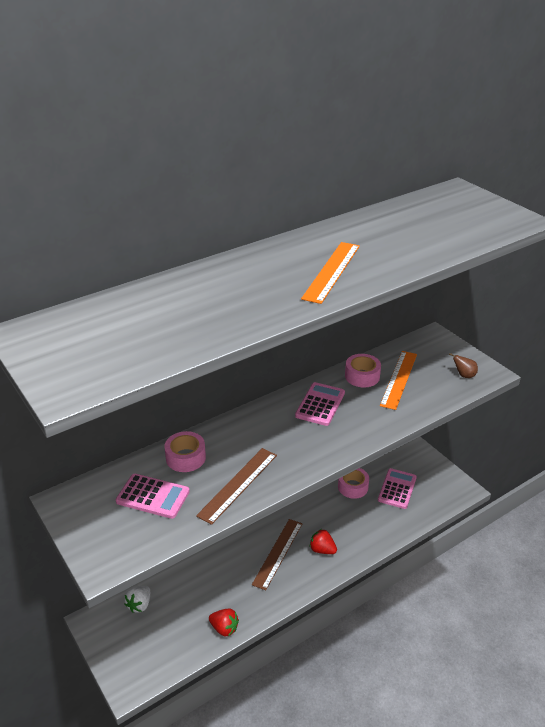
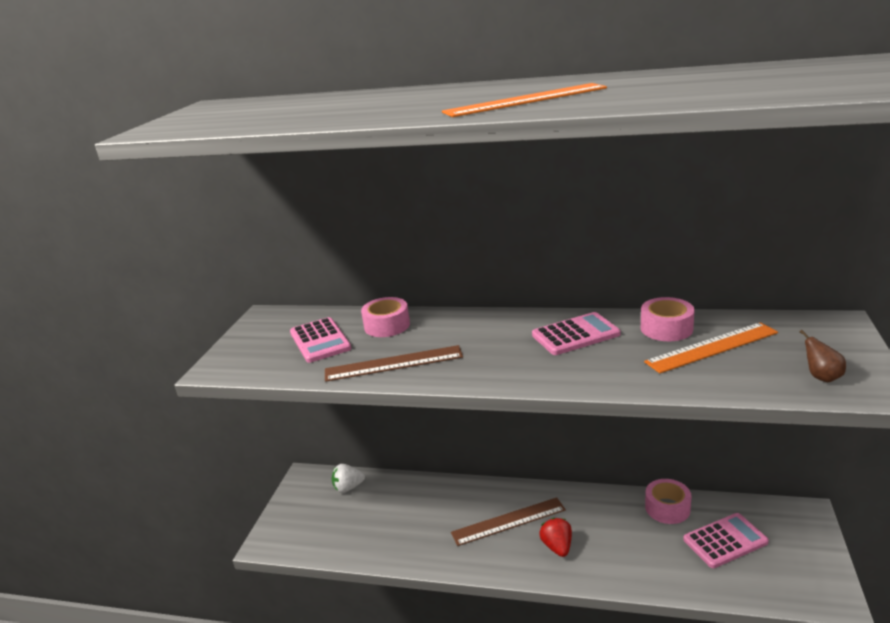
camera: 50 degrees right, 10 degrees down
red strawberry [209,608,239,636] -> none

